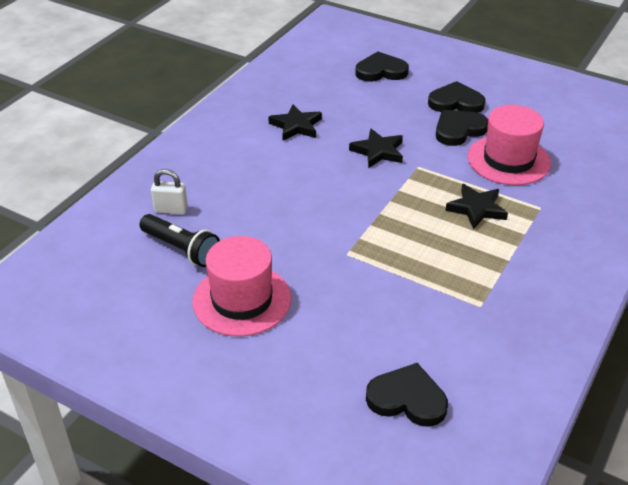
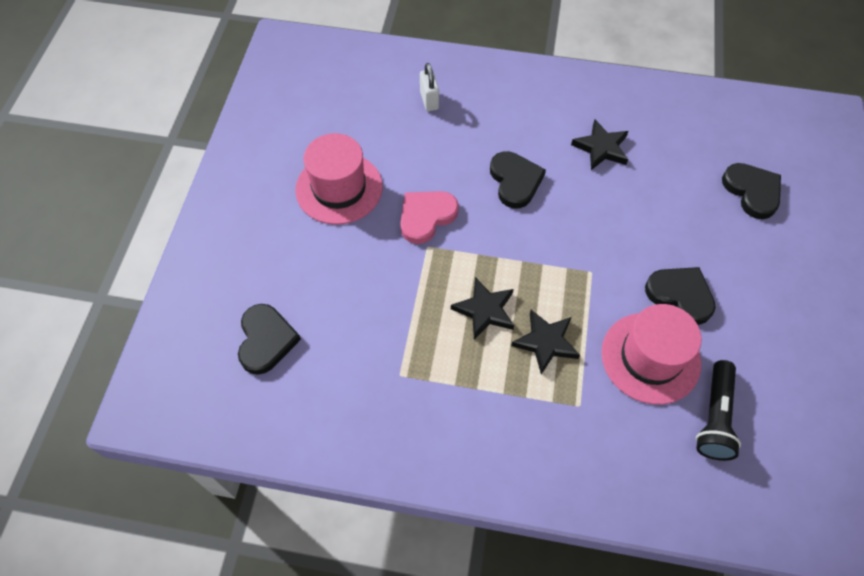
camera: 70 degrees right, 20 degrees up
black flashlight [139,214,220,267] -> black flashlight moved to [696,360,741,461]
black star [349,128,403,168] -> black star moved to [451,277,514,340]
black heart [428,81,486,113] -> black heart moved to [490,151,546,209]
none -> pink heart [400,191,459,244]

